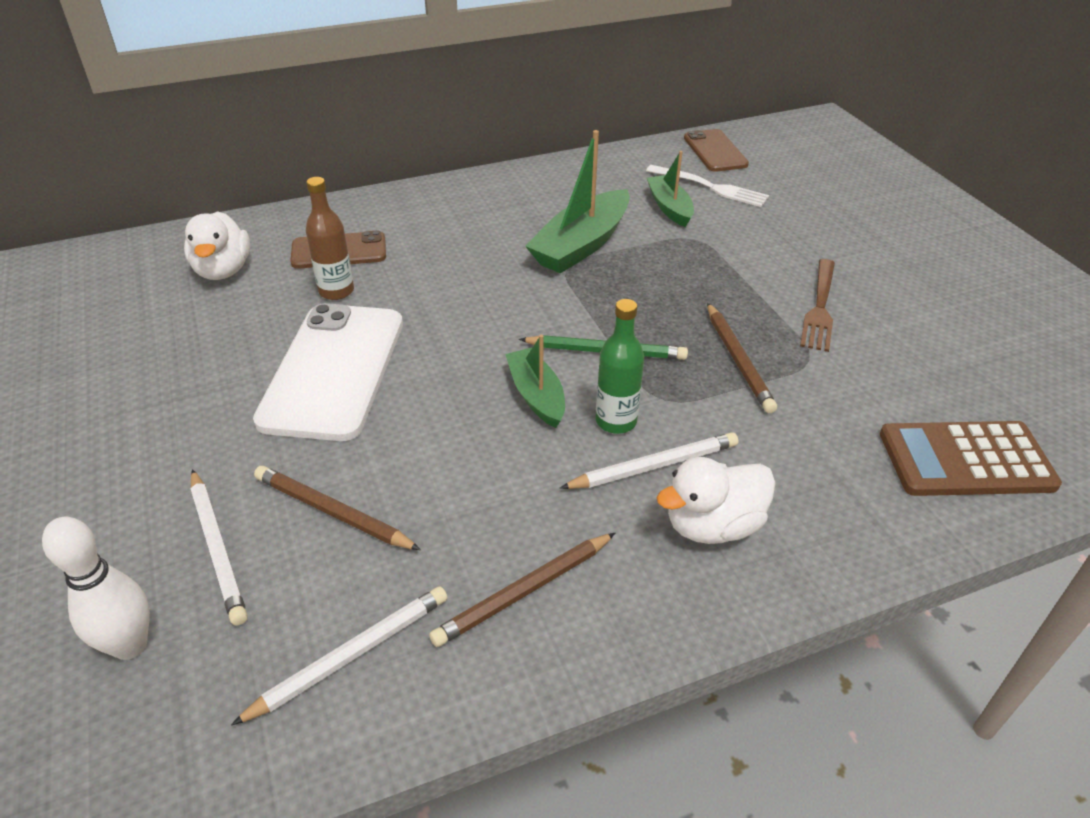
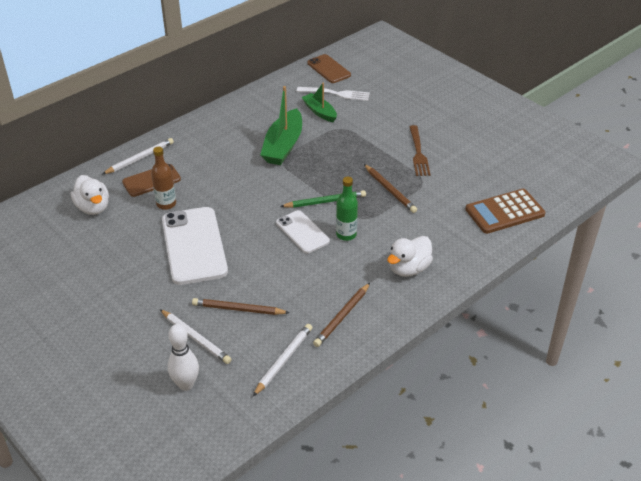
camera: 20 degrees left, 0 degrees up
green boat [505,335,565,428] -> white phone [276,210,330,253]
white pencil [560,432,738,489] -> white pencil moved to [103,138,174,174]

